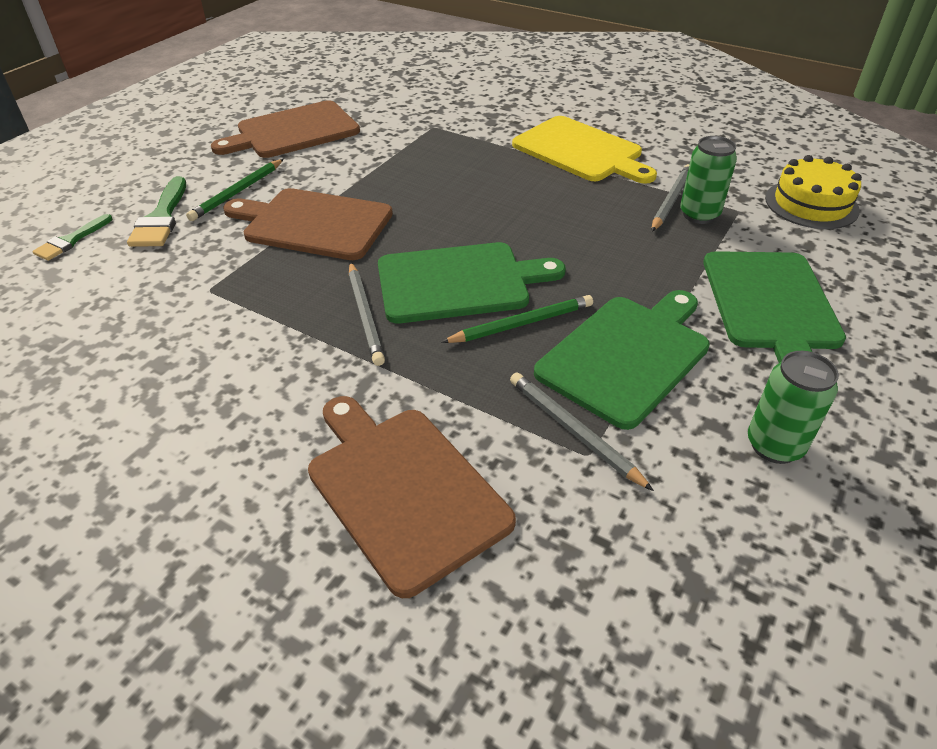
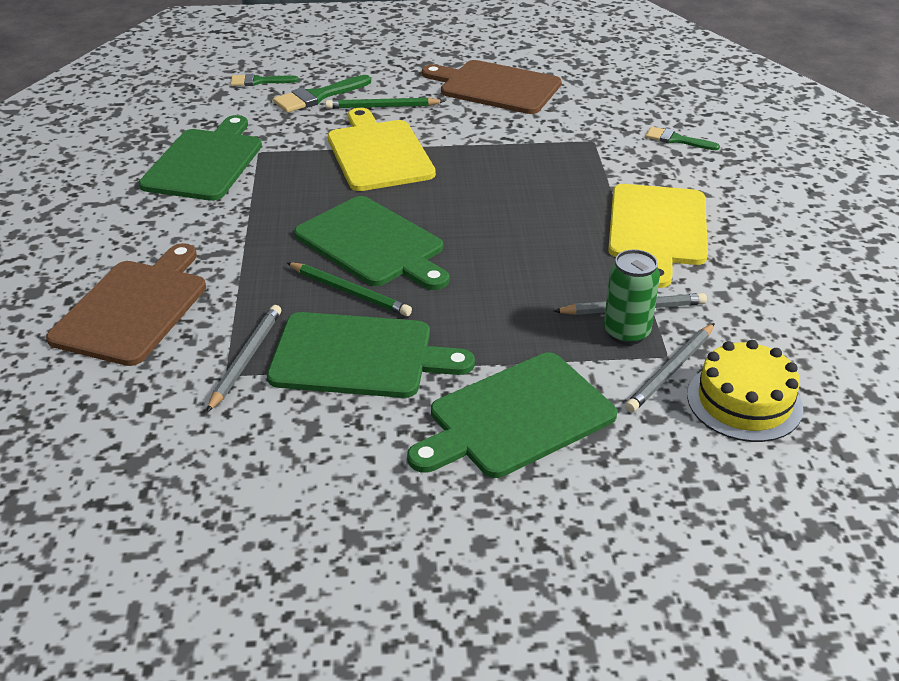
camera: 55 degrees right, 5 degrees down
brown cutting board [223,188,393,260] -> yellow cutting board [328,108,436,191]
grey pencil [349,262,385,366] -> grey pencil moved to [625,323,715,412]
green can [748,351,839,464] -> none
none -> green cutting board [139,115,262,201]
none -> green brush [645,126,720,150]

